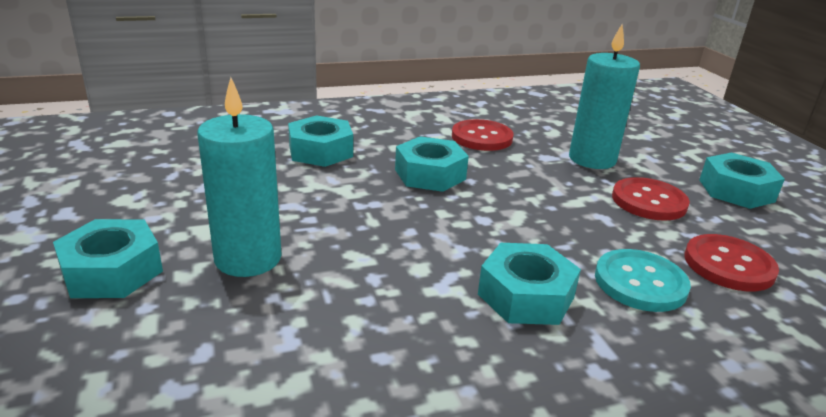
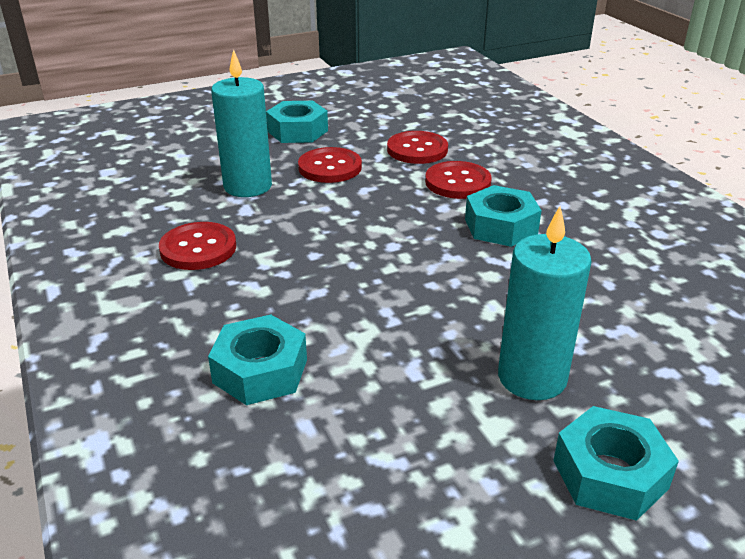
camera: 95 degrees left, 5 degrees up
turquoise nut [395,136,469,192] -> none
turquoise button [595,249,691,312] -> red button [425,161,492,199]

